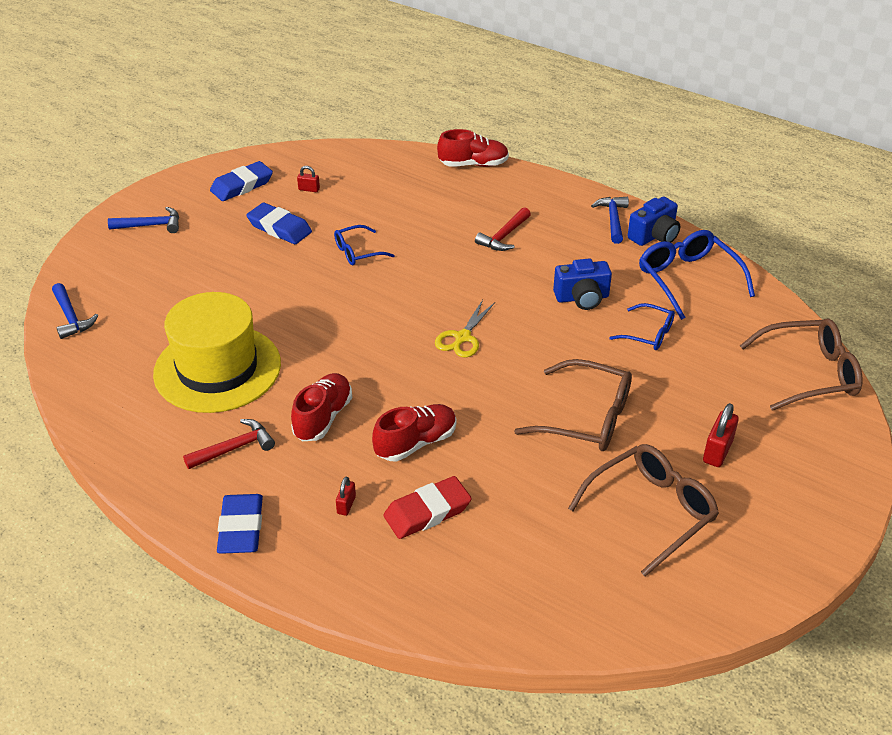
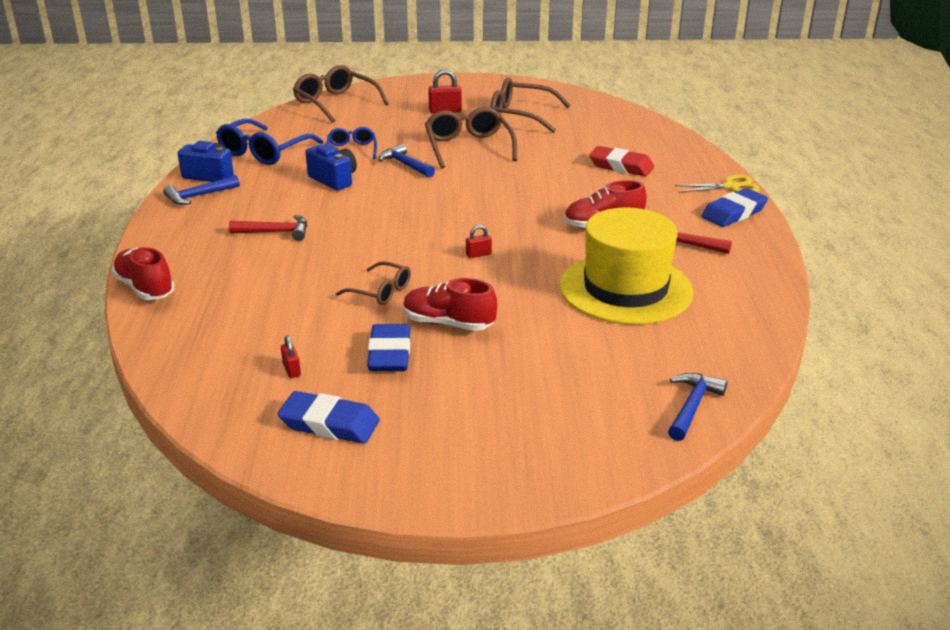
camera: 125 degrees left, 10 degrees down
blue hammer [108,207,179,233] -> blue hammer moved to [379,144,435,178]
blue glasses [334,225,395,265] -> brown glasses [336,261,411,305]
red padlock [336,477,356,516] -> red padlock moved to [466,225,492,258]
red shoe [372,404,457,461] -> red shoe moved to [403,278,497,331]
yellow scissors [435,300,495,357] -> yellow scissors moved to [675,175,760,193]

